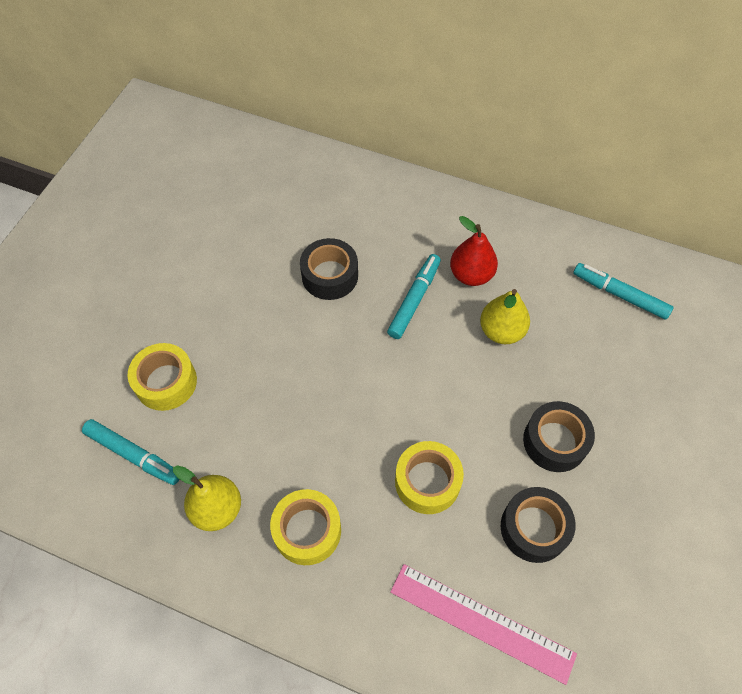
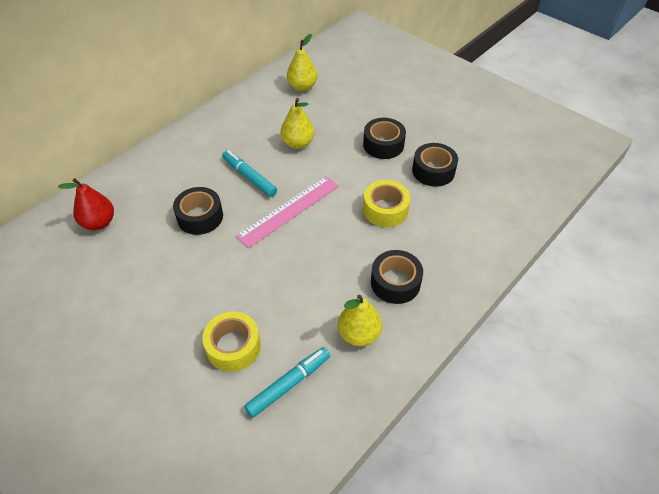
camera: 70 degrees left, 10 degrees down
yellow tape [270,489,341,565] -> black tape [371,250,423,304]
pink ruler [390,564,577,685] -> pink ruler moved to [235,176,339,248]
red pear [450,216,498,286] -> red pear moved to [58,178,114,230]
turquoise marker [573,263,673,320] -> yellow pear [287,34,317,91]

